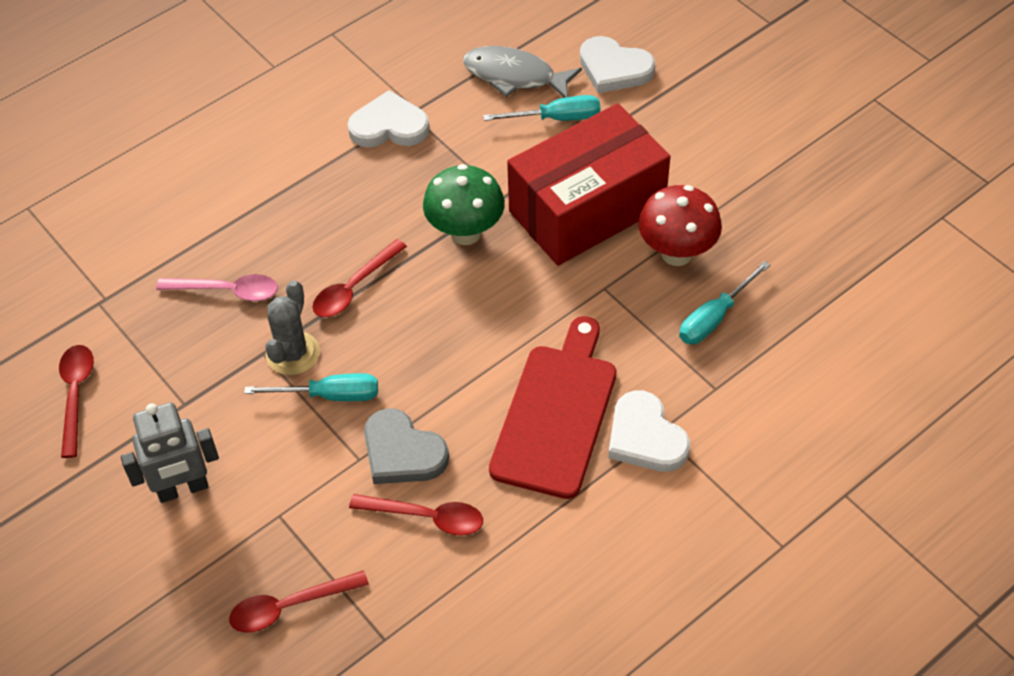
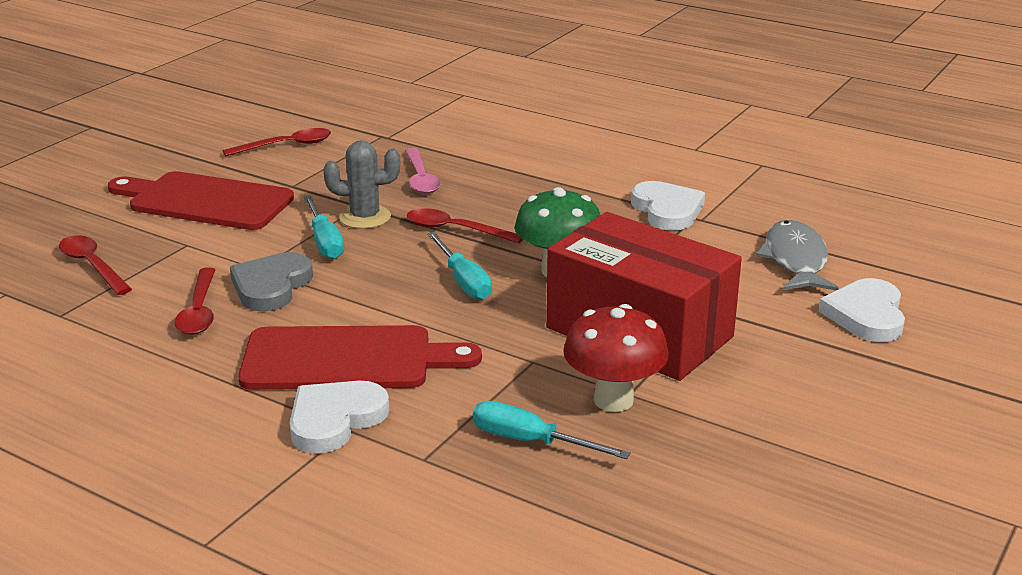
camera: 70 degrees right, 25 degrees down
grey robot [121,402,219,503] -> red cutting board [108,171,294,230]
turquoise screwdriver [483,95,600,121] -> turquoise screwdriver moved to [427,232,492,300]

